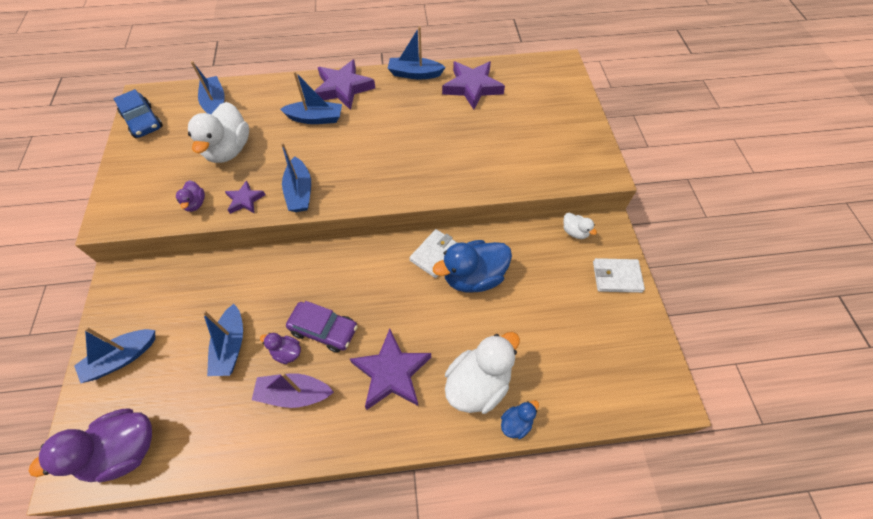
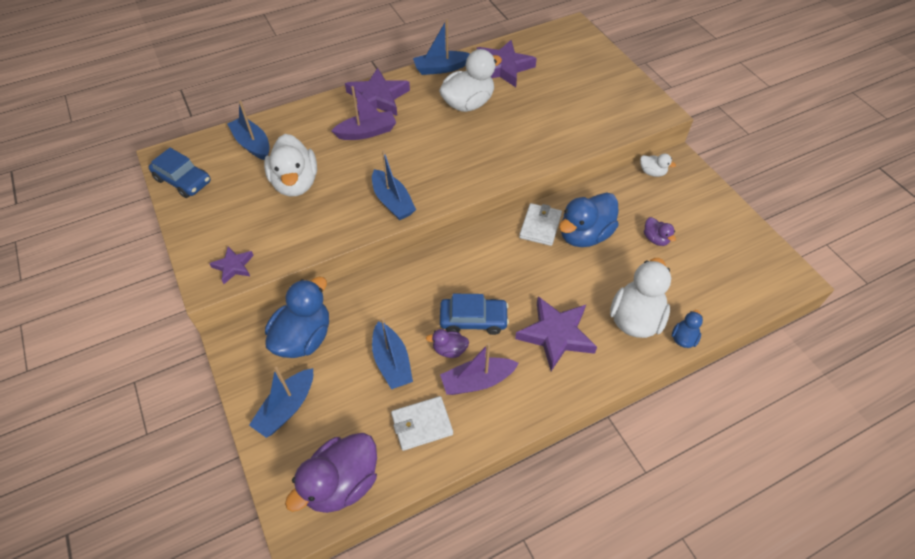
camera: 20 degrees left, 5 degrees down
purple duck [176,180,205,212] -> purple duck moved to [644,217,676,246]
purple star [225,180,265,214] -> purple star moved to [209,246,254,284]
blue boat [280,71,342,124] -> purple boat [331,86,396,140]
purple car [286,301,358,352] -> blue car [440,294,509,335]
white wallet [593,258,645,293] -> white wallet moved to [391,396,453,451]
none -> blue duck [265,277,329,358]
none -> white duck [439,49,502,112]

